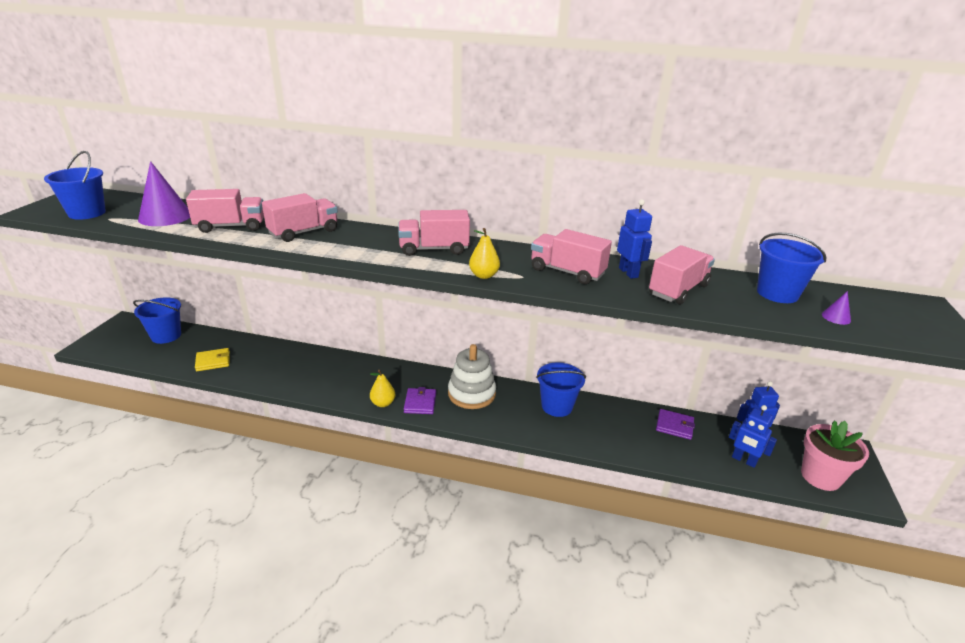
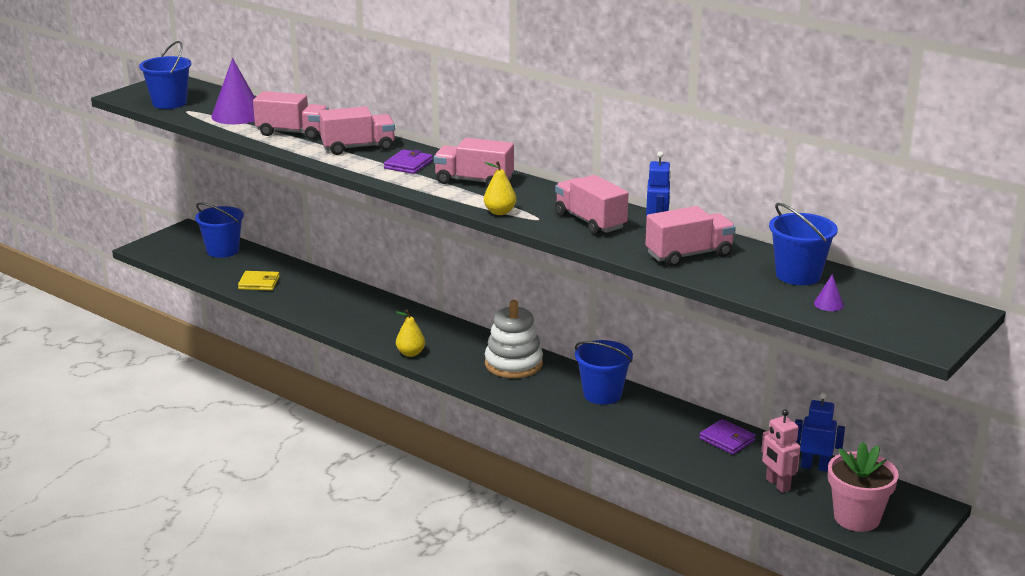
camera: 25 degrees right, 5 degrees down
purple wallet [404,387,436,414] -> purple wallet moved to [384,149,433,174]
blue robot [729,405,777,468] -> pink robot [761,409,800,493]

